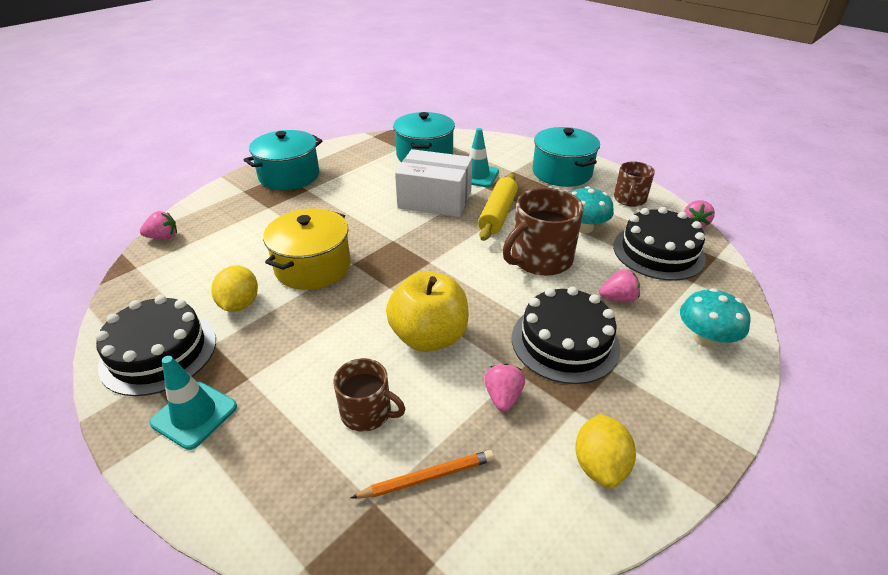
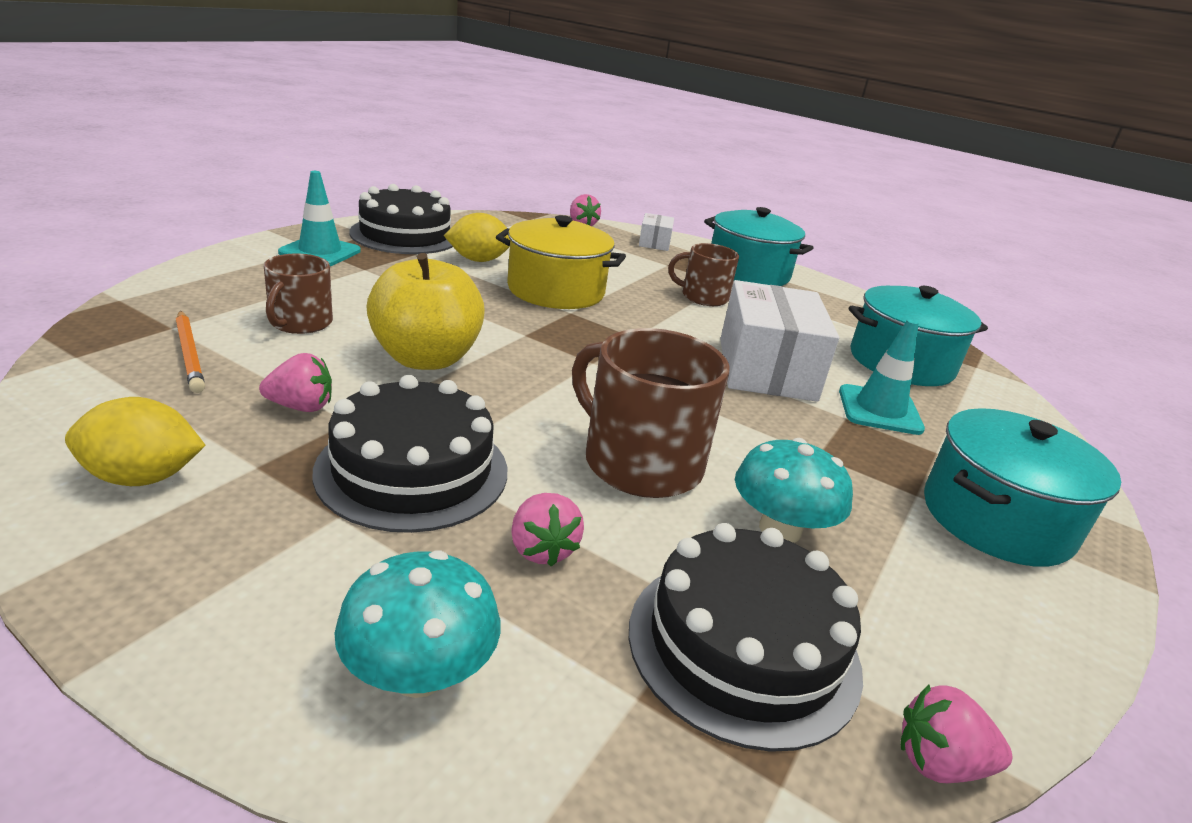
camera: 75 degrees right, 10 degrees down
yellow rolling pin [478,174,518,241] -> none
brown mug [614,161,655,207] -> brown mug moved to [668,243,739,306]
none -> white box [639,213,674,251]

